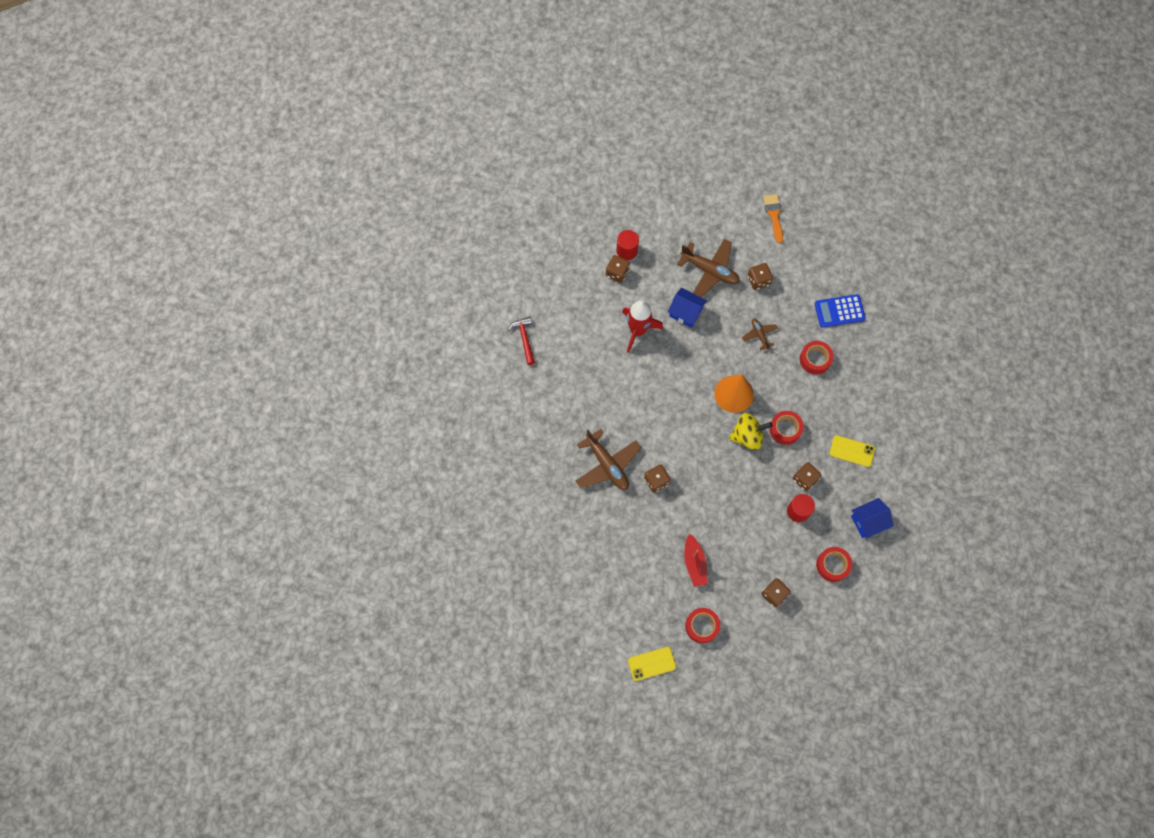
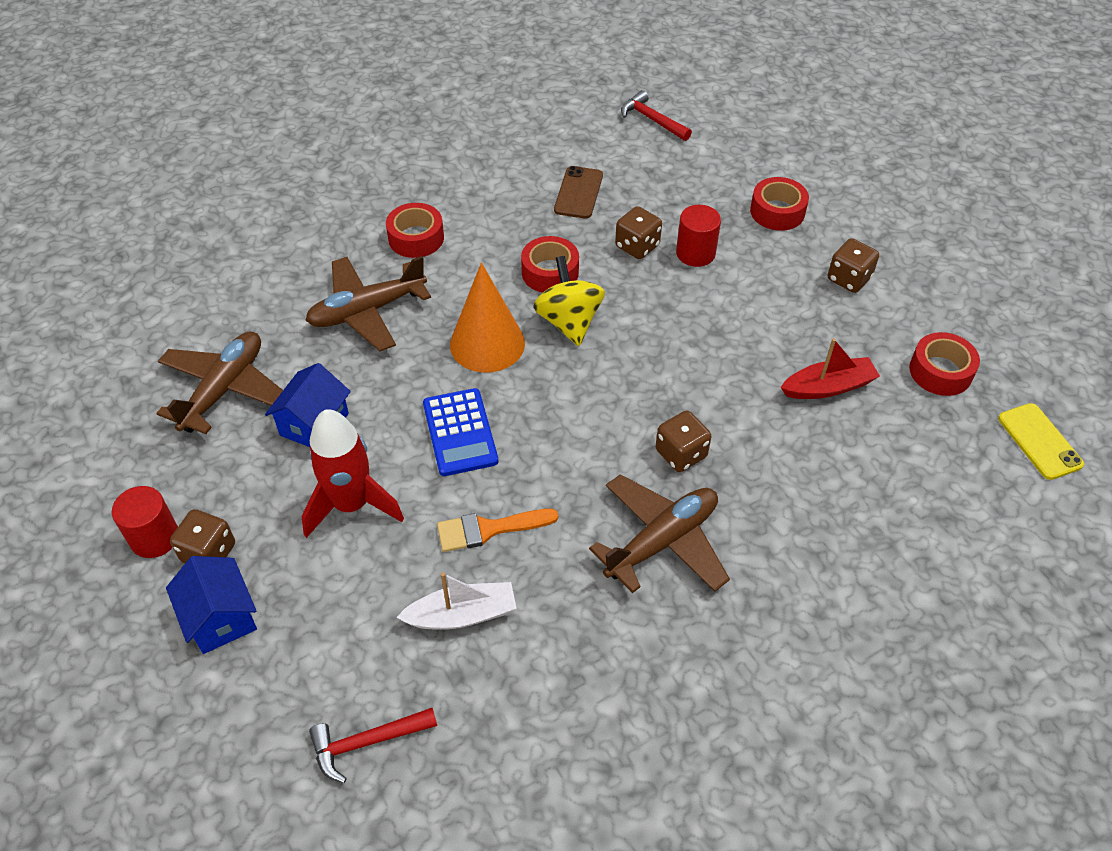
camera: 95 degrees left, 20 degrees down
brown plane [742,318,778,351] -> brown plane [305,256,431,351], size x1.88
brown dice [748,263,773,290] -> none
orange brush [763,194,783,243] -> orange brush moved to [437,509,558,552]
blue calculator [814,294,866,328] -> blue calculator moved to [423,388,498,476]
yellow phone [830,435,875,467] -> brown phone [554,166,603,219]
blue house [851,498,894,538] -> blue house moved to [166,556,257,654]
none -> white boat [396,572,517,630]
none -> red hammer [621,90,692,141]

